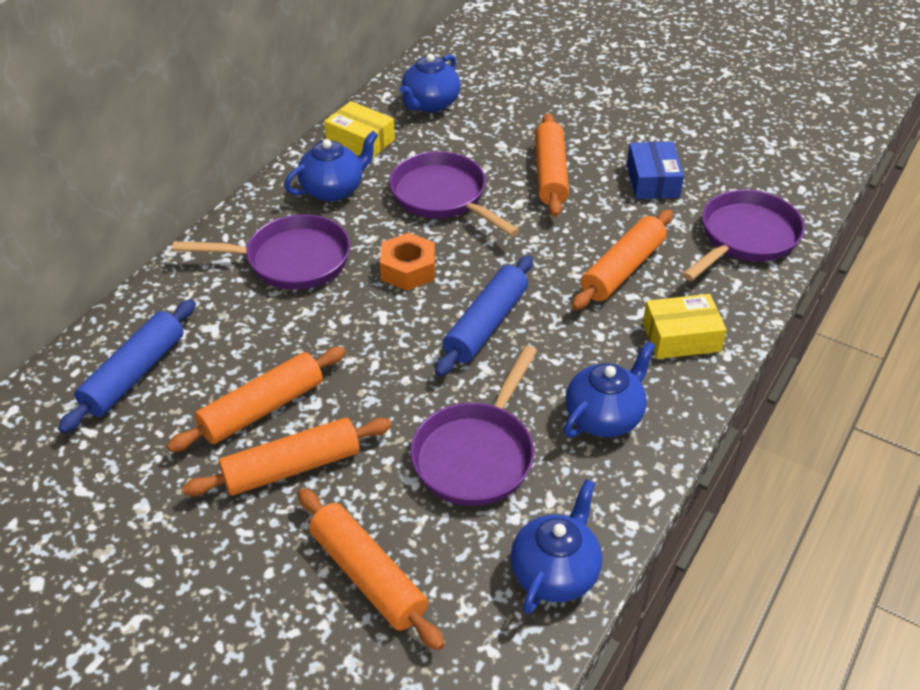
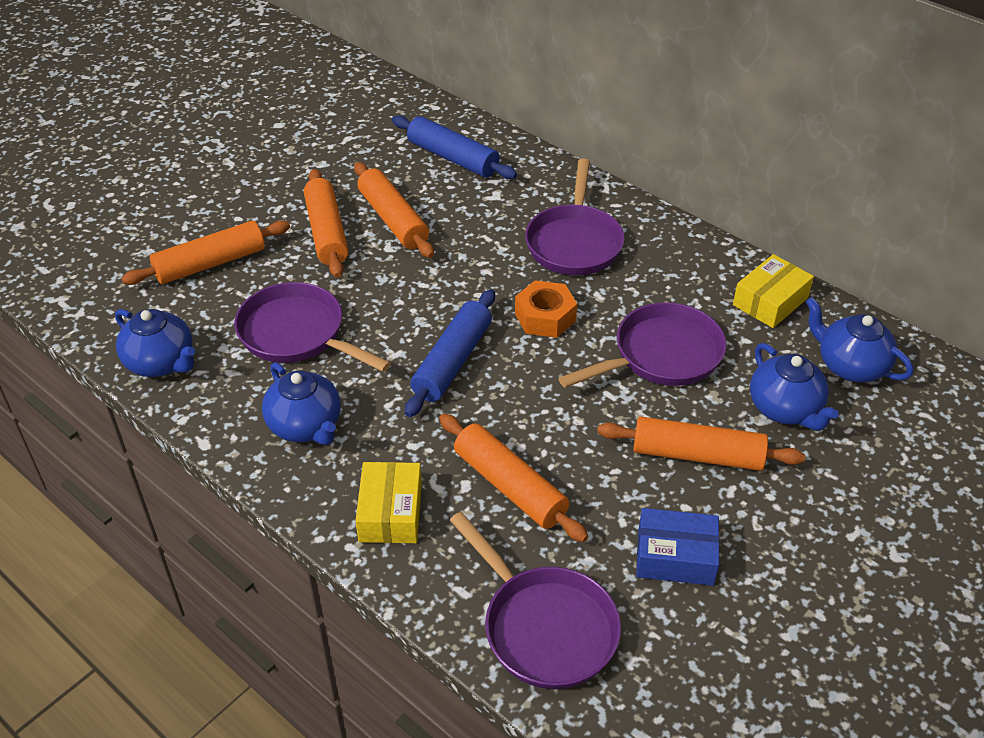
camera: 100 degrees right, 0 degrees up
blue teapot [284,131,378,201] -> blue teapot moved to [750,343,839,431]
blue rolling pin [435,255,533,377] -> blue rolling pin turned 75 degrees clockwise [405,289,495,417]

